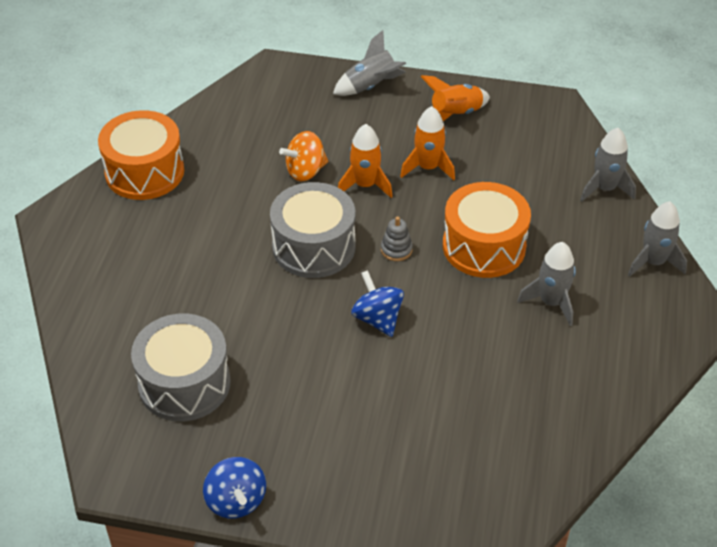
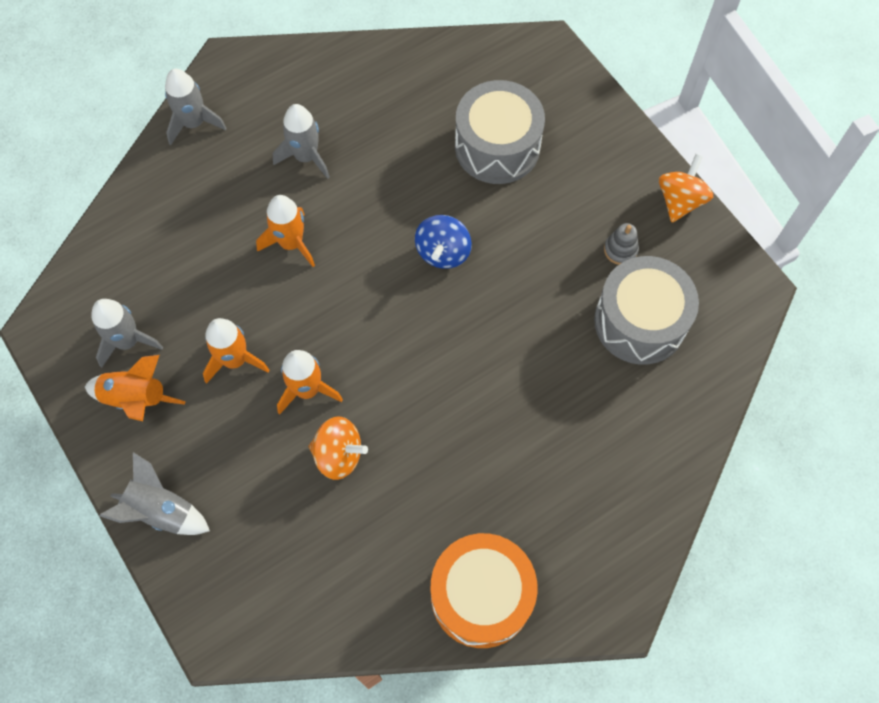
camera: 135 degrees left, 20 degrees up
blue spinning top [203,457,266,519] -> orange spinning top [659,154,713,223]
grey drum [270,182,355,278] -> grey drum moved to [455,80,545,184]
grey stacking toy [381,217,413,261] -> grey stacking toy moved to [604,223,639,265]
orange drum [443,182,531,278] -> orange rocket [256,195,315,267]
grey rocket [580,128,636,202] -> grey rocket moved to [91,299,163,368]

